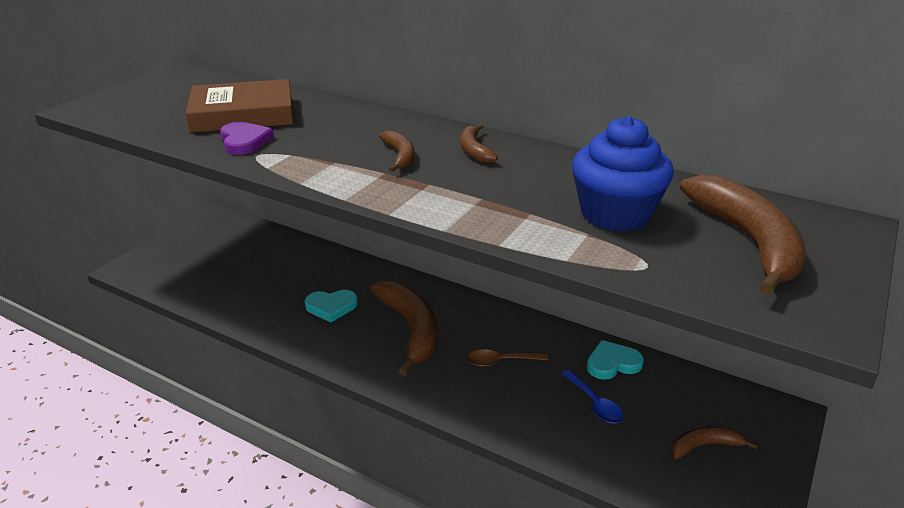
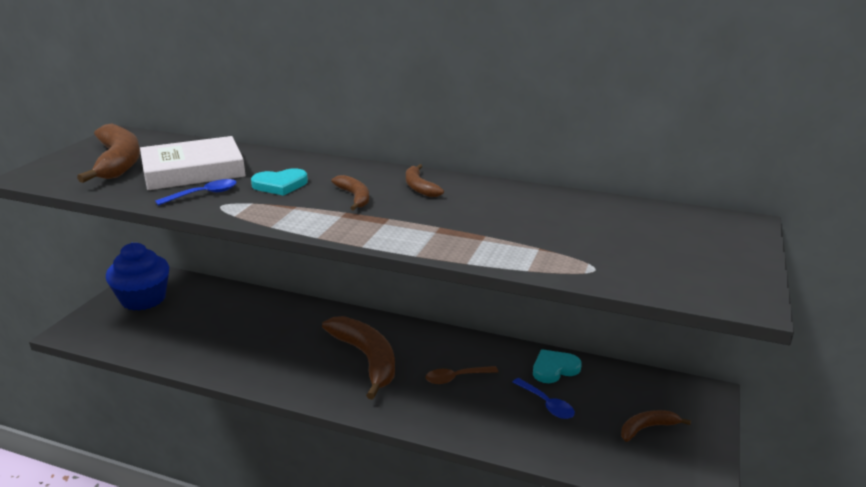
camera: 10 degrees left, 5 degrees down
brown book [186,79,294,133] -> white book [140,136,246,190]
purple heart [220,122,274,155] -> blue spoon [155,179,237,206]
turquoise heart [304,290,358,322] -> turquoise heart moved to [251,168,308,196]
blue cupcake [572,116,674,232] -> blue cupcake moved to [106,243,169,311]
brown banana [680,175,806,295] -> brown banana moved to [77,124,140,183]

